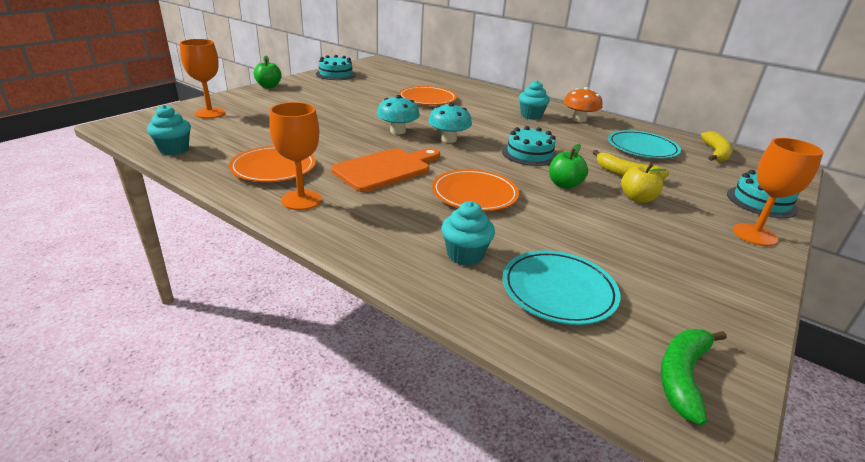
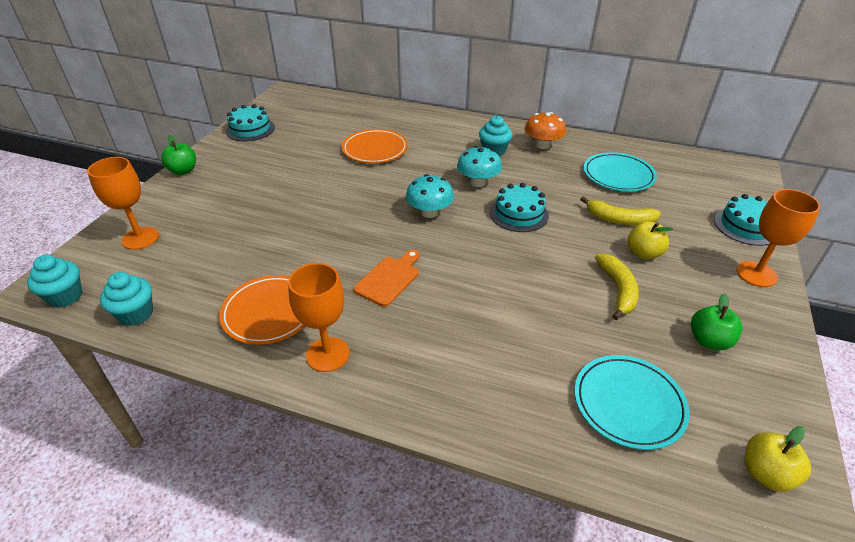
camera: 15 degrees left, 10 degrees up
orange cutting board [331,148,440,192] -> orange cutting board [354,250,420,307], size x0.65
turquoise mushroom [377,95,420,134] -> turquoise mushroom moved to [457,146,502,187]
orange plate [432,169,519,211] -> none
turquoise cupcake [441,201,495,266] -> turquoise cupcake moved to [27,255,83,308]
green apple [549,144,588,189] -> green apple moved to [691,294,742,350]
green banana [661,329,727,426] -> yellow apple [745,426,811,492]
yellow banana [701,131,733,162] -> yellow banana moved to [595,254,639,320]

